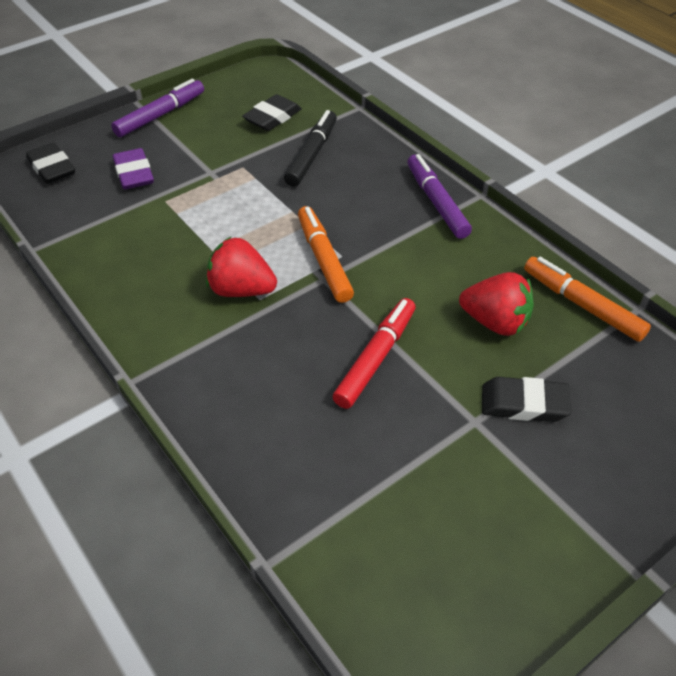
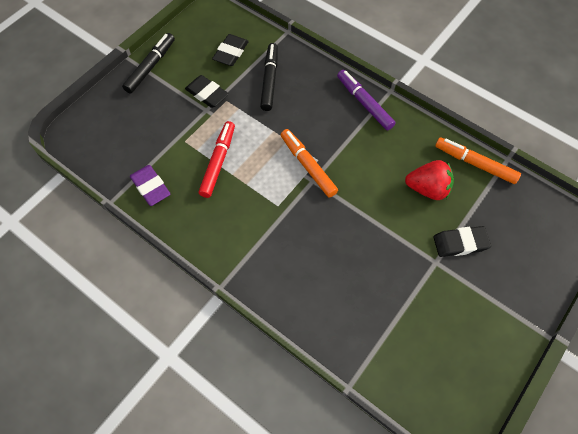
camera: 15 degrees left, 15 degrees up
black eraser [26,143,75,184] -> black eraser moved to [185,75,229,108]
purple marker [111,79,204,137] -> black marker [122,33,175,94]
purple eraser [113,148,154,190] -> purple eraser moved to [130,165,170,206]
red strawberry [206,237,277,297] -> none
red marker [333,298,416,409] -> red marker moved to [199,121,235,198]

